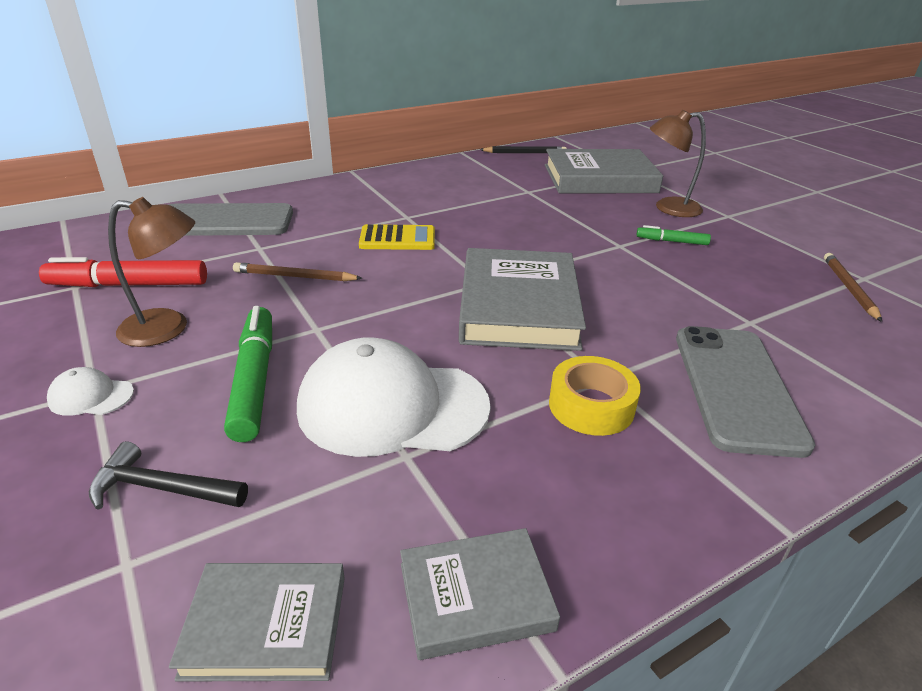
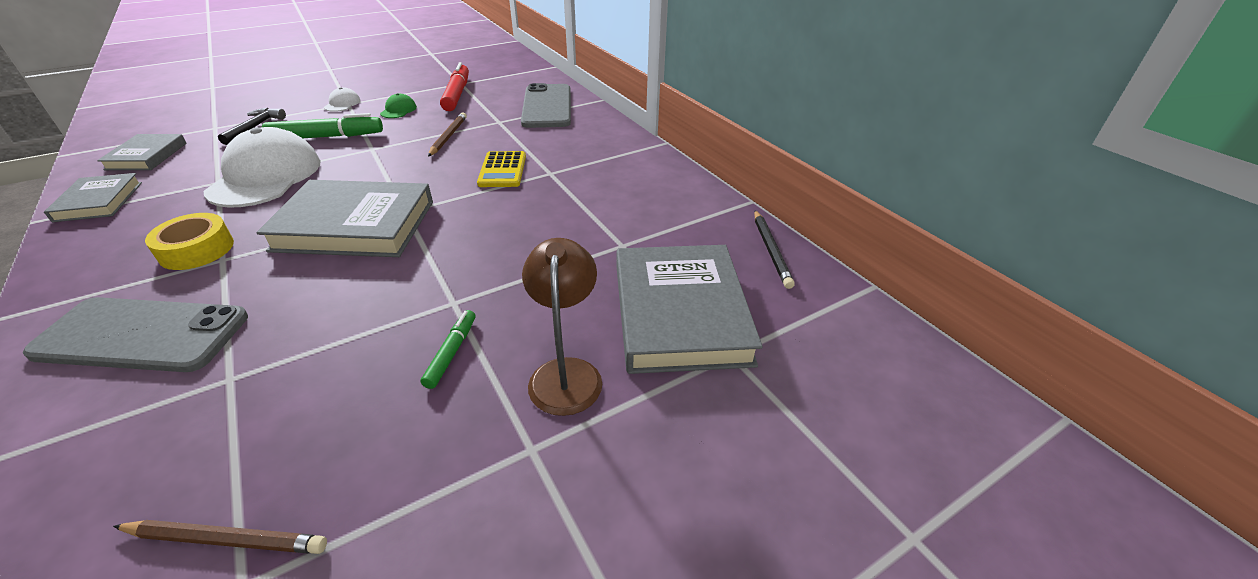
camera: 90 degrees right, 5 degrees up
brown lamp [108,197,195,347] -> green cap [380,93,417,118]

